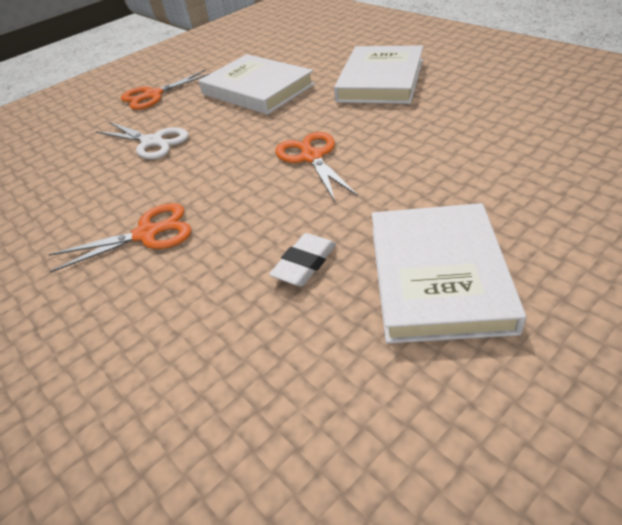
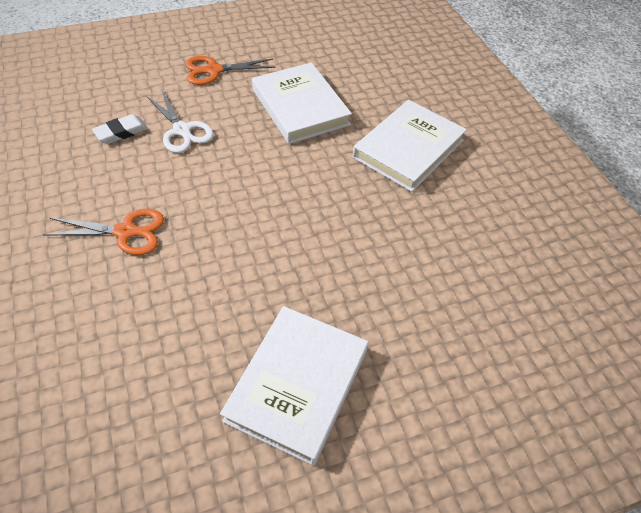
camera: 15 degrees right, 10 degrees up
white eraser [269,233,336,286] -> white eraser moved to [92,114,148,144]
orange scissors [275,132,358,201] -> none

